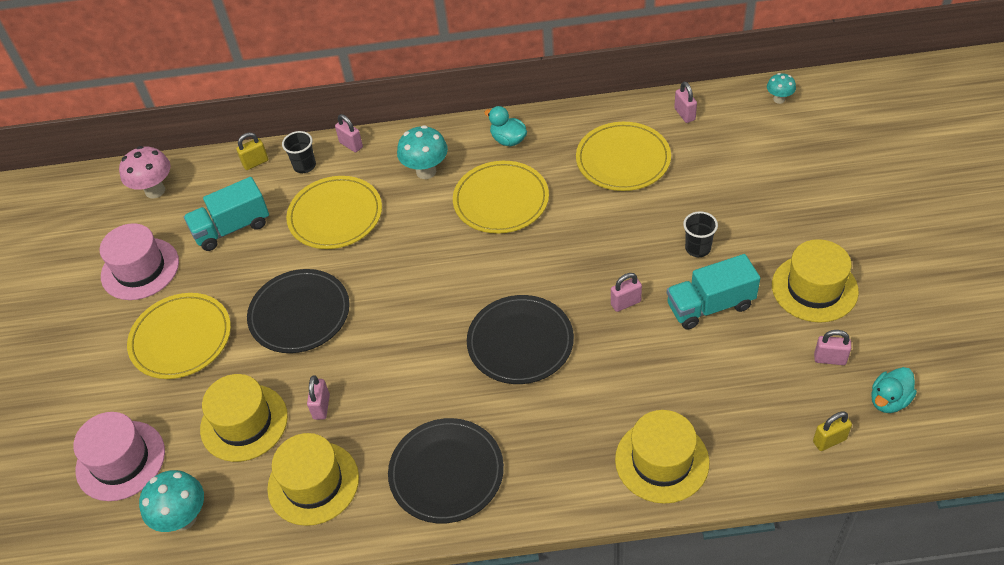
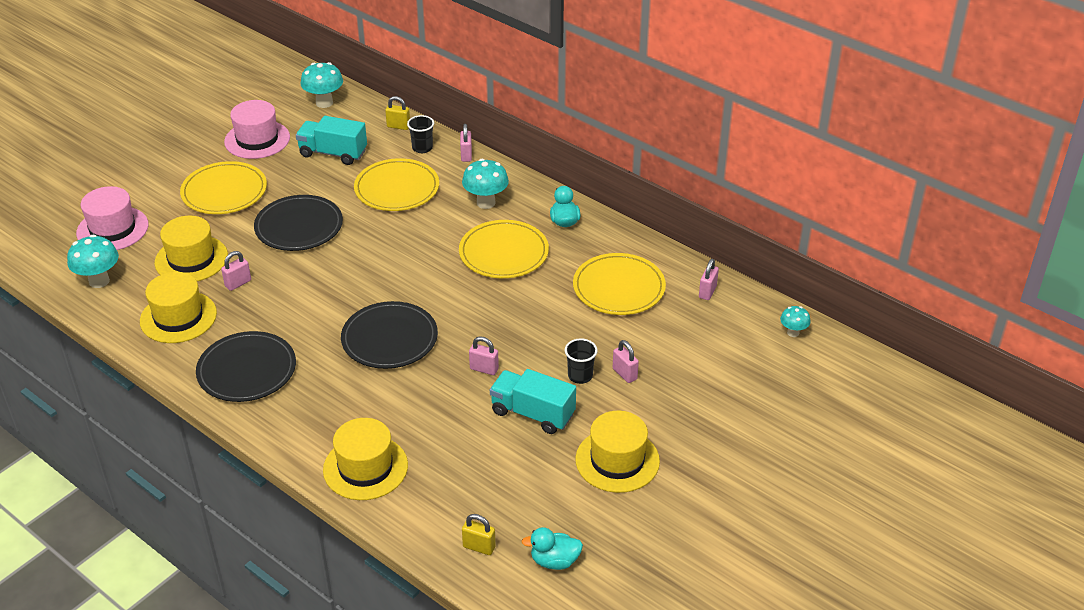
camera: 40 degrees right, 10 degrees down
pink mushroom [119,146,171,199] -> turquoise mushroom [300,62,343,108]
pink padlock [814,330,851,365] -> pink padlock moved to [613,340,639,383]

